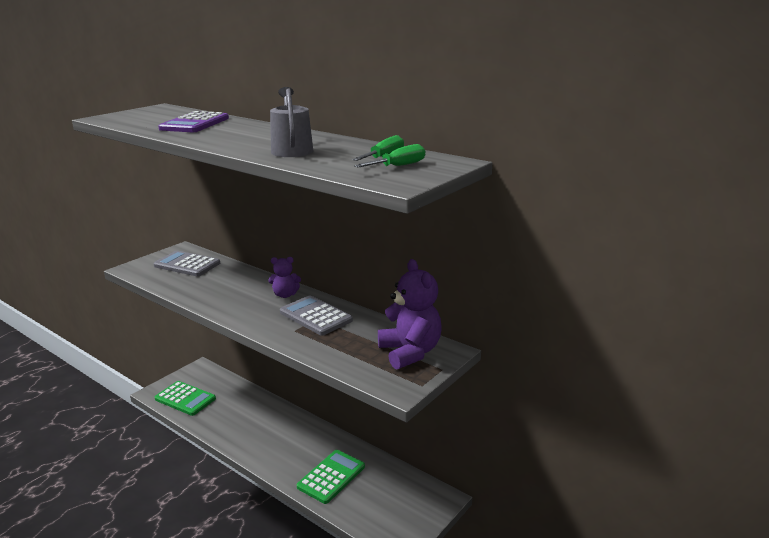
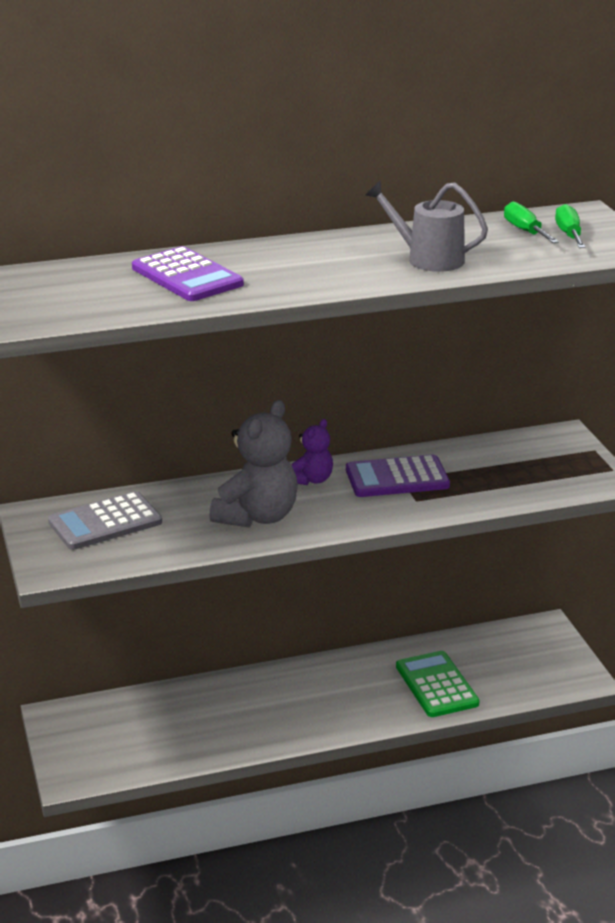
camera: 55 degrees left, 5 degrees up
green calculator [155,381,216,416] -> none
grey calculator [280,296,353,336] -> purple calculator [346,455,450,497]
purple teddy bear [378,259,442,370] -> none
none -> grey teddy bear [209,400,298,528]

